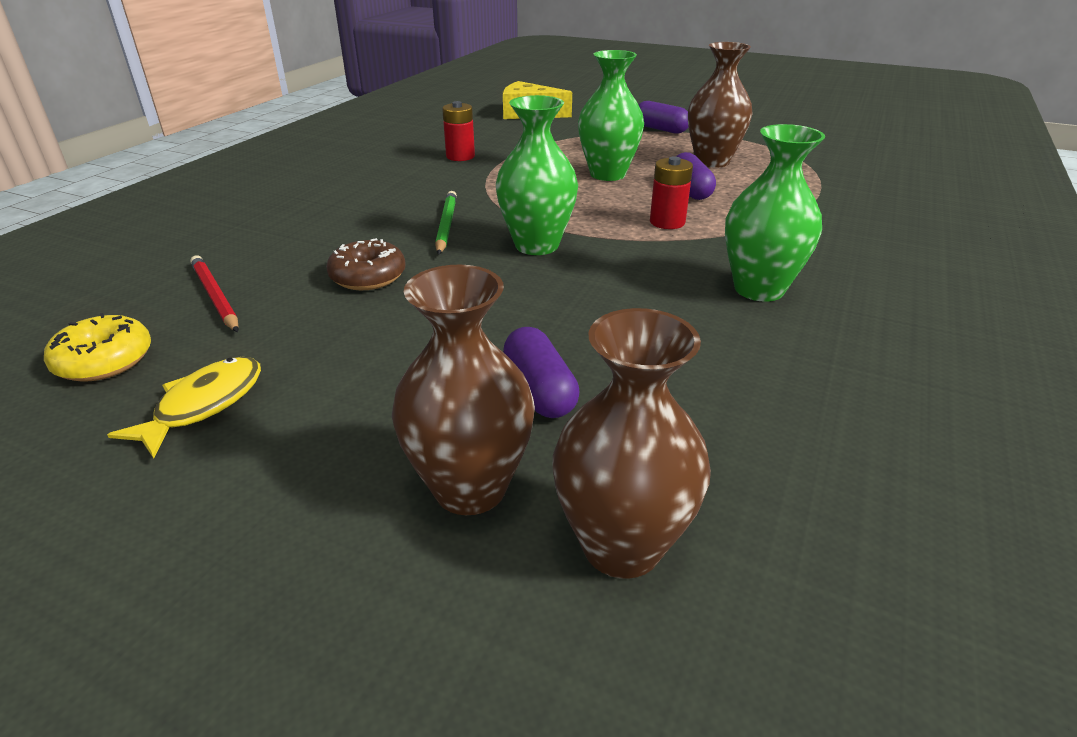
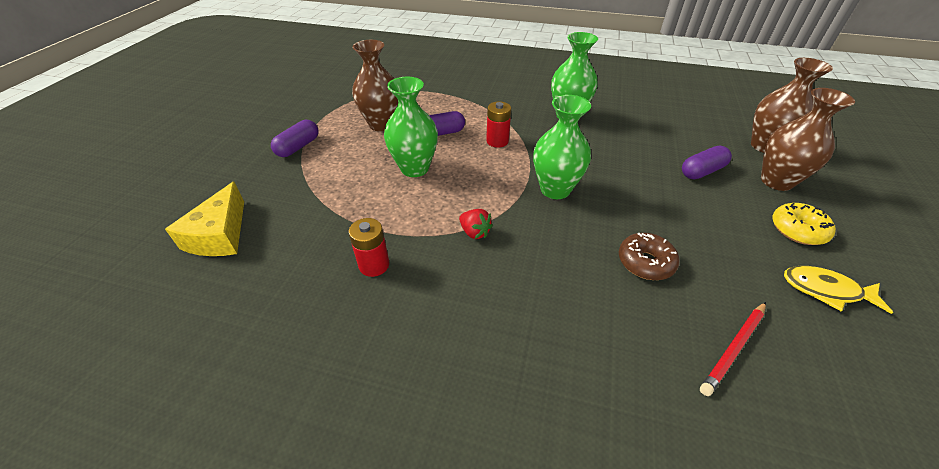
camera: 100 degrees left, 10 degrees up
yellow donut [44,313,151,382] -> yellow donut moved to [772,203,836,245]
green pencil [435,191,457,255] -> none
none -> red strawberry [459,209,493,239]

